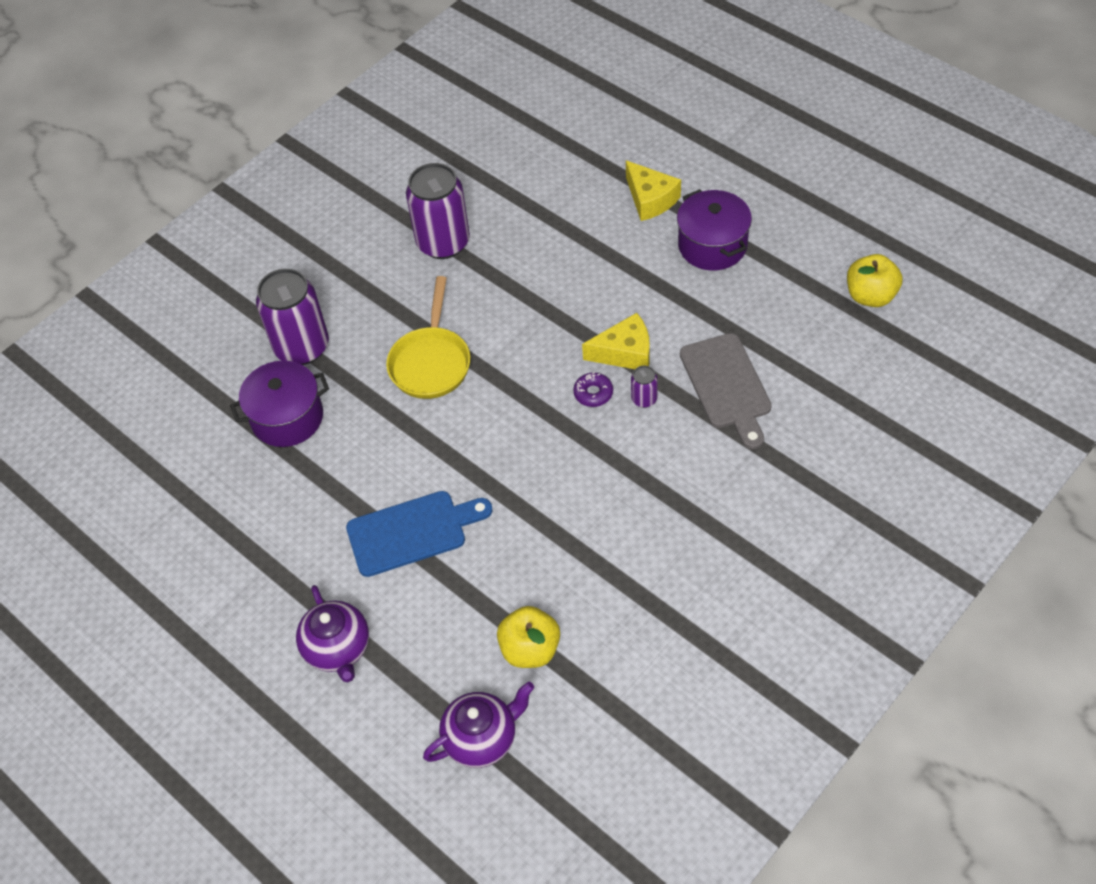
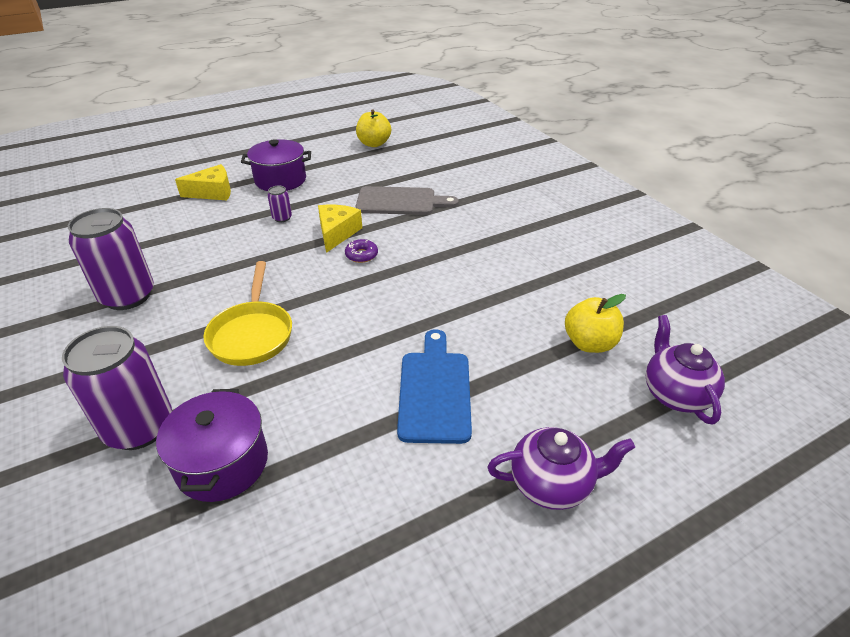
camera: 75 degrees left, 15 degrees down
yellow pan [386,276,470,399] -> yellow pan turned 60 degrees clockwise [203,261,292,366]
purple can [631,366,658,408] -> purple can moved to [268,185,292,222]

